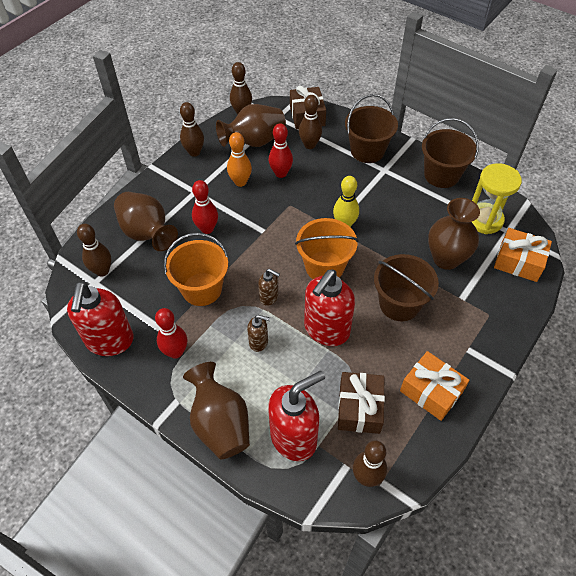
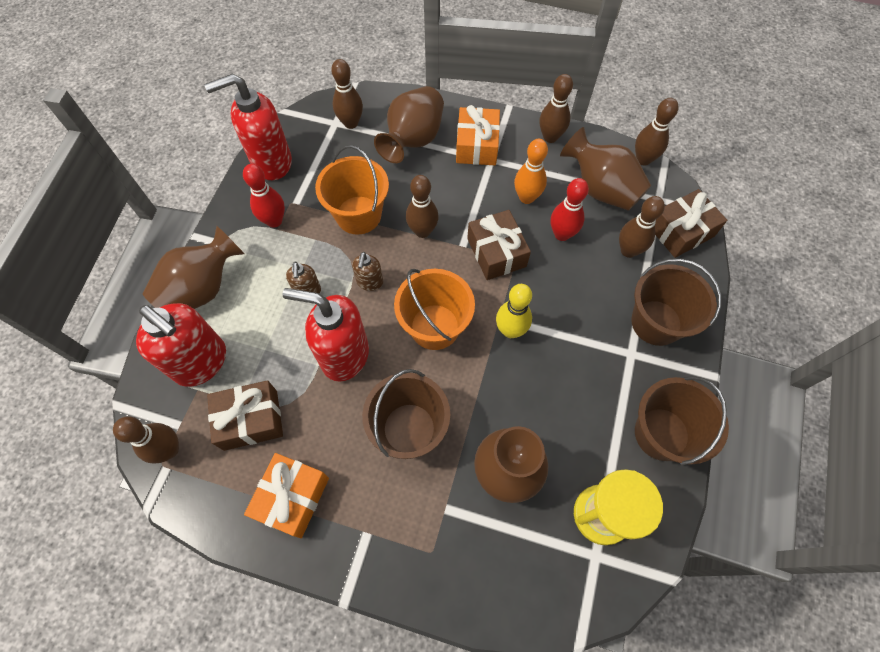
camera: 70 degrees right, 10 degrees up
red bowling pin [192,180,218,234] -> none
orange gift [494,228,552,282] -> orange gift moved to [456,105,500,165]
none -> brown bowling pin [406,175,439,238]
none -> brown gift [467,210,531,280]

